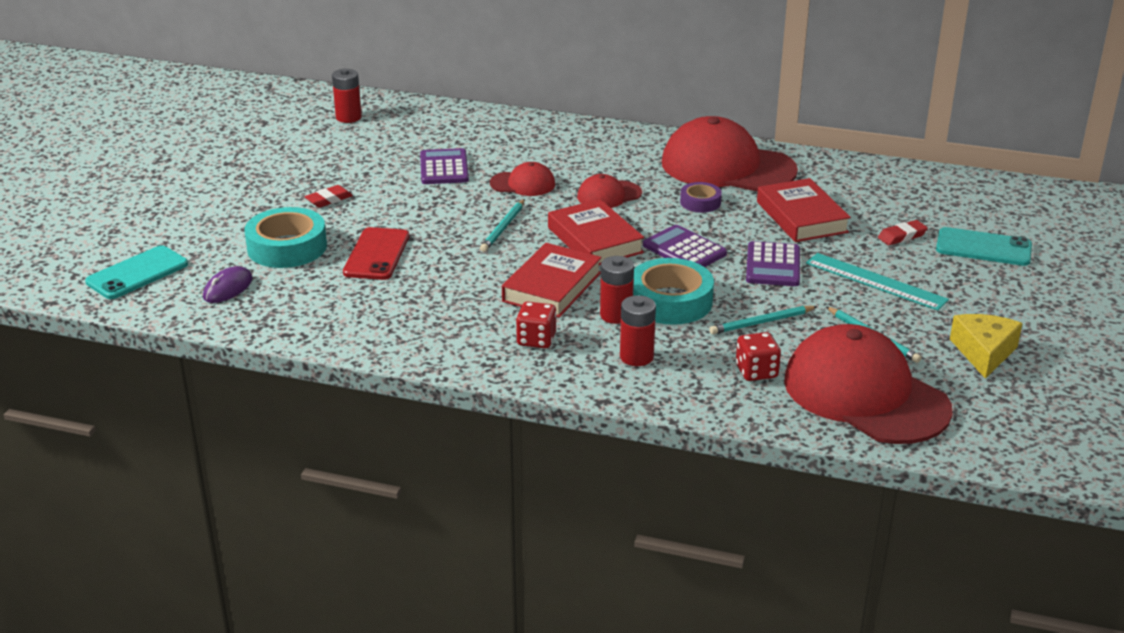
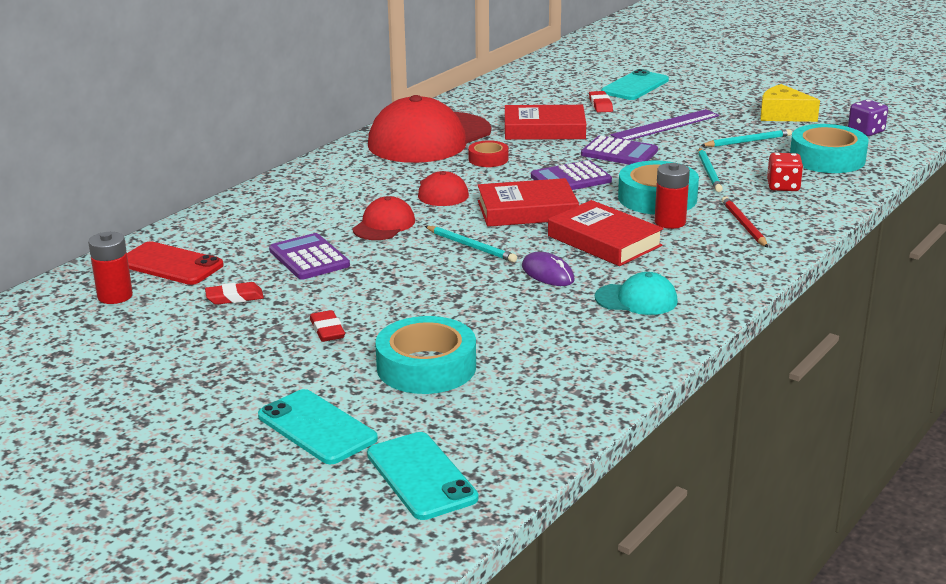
camera: 70 degrees left, 5 degrees down
purple mouse [203,266,253,303] -> purple mouse moved to [522,252,575,286]
red phone [343,227,409,280] -> red phone moved to [127,241,224,285]
purple calculator [420,148,469,184] -> purple calculator turned 45 degrees clockwise [269,233,350,280]
red dice [516,302,557,348] -> none
red battery [620,295,656,366] -> red pencil [722,196,768,248]
purple tape [680,182,722,213] -> red tape [468,140,508,167]
red cap [784,324,953,444] -> turquoise tape [790,124,868,173]
turquoise ruler [806,253,949,310] -> purple ruler [611,109,719,140]
none -> red eraser [205,282,264,305]
none -> turquoise phone [258,389,378,464]
none -> turquoise cap [595,272,678,315]
none -> purple dice [848,99,888,136]

